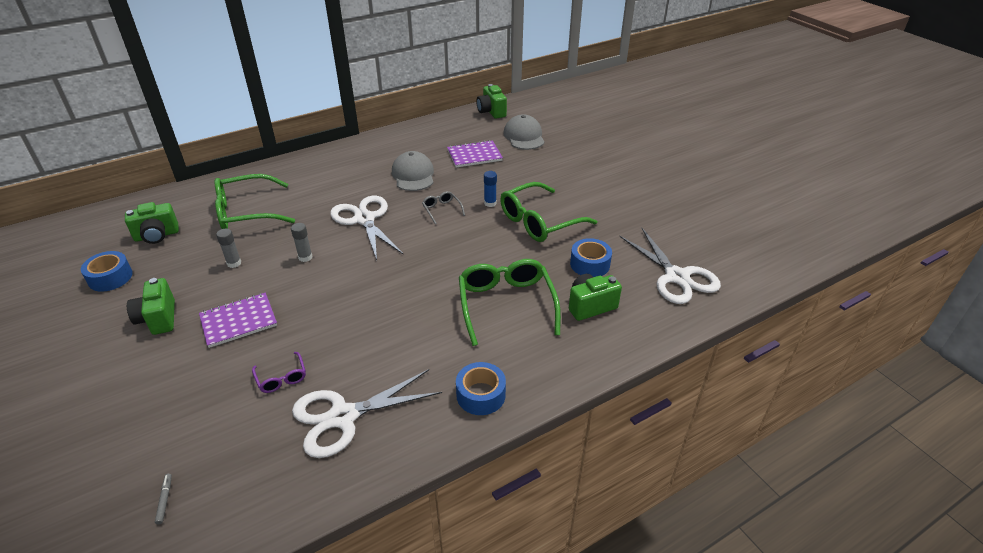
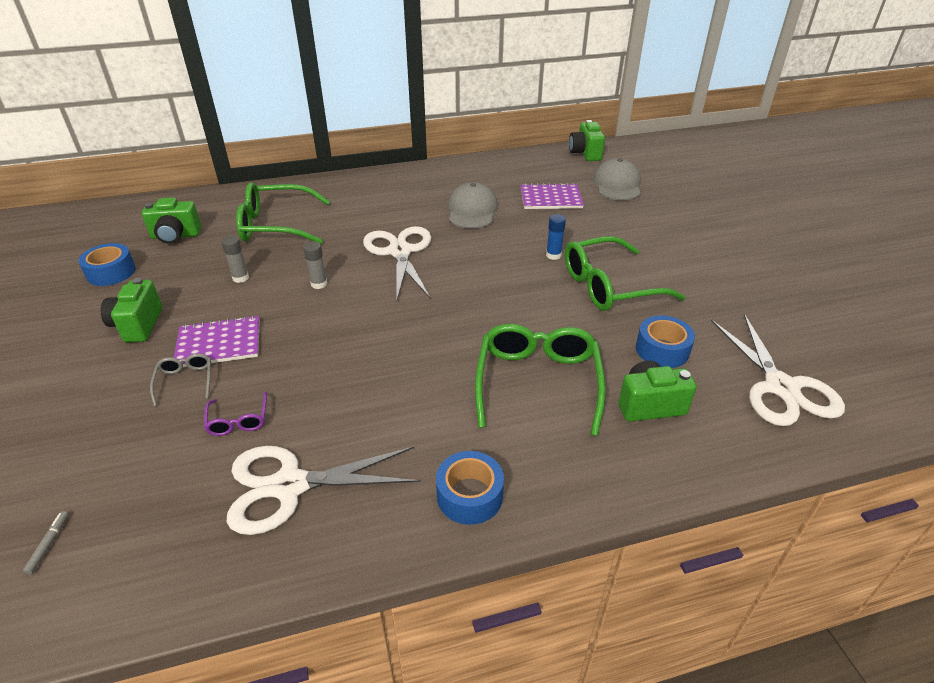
camera: 15 degrees right, 0 degrees up
grey glasses [422,191,465,225] -> grey glasses moved to [150,353,211,407]

